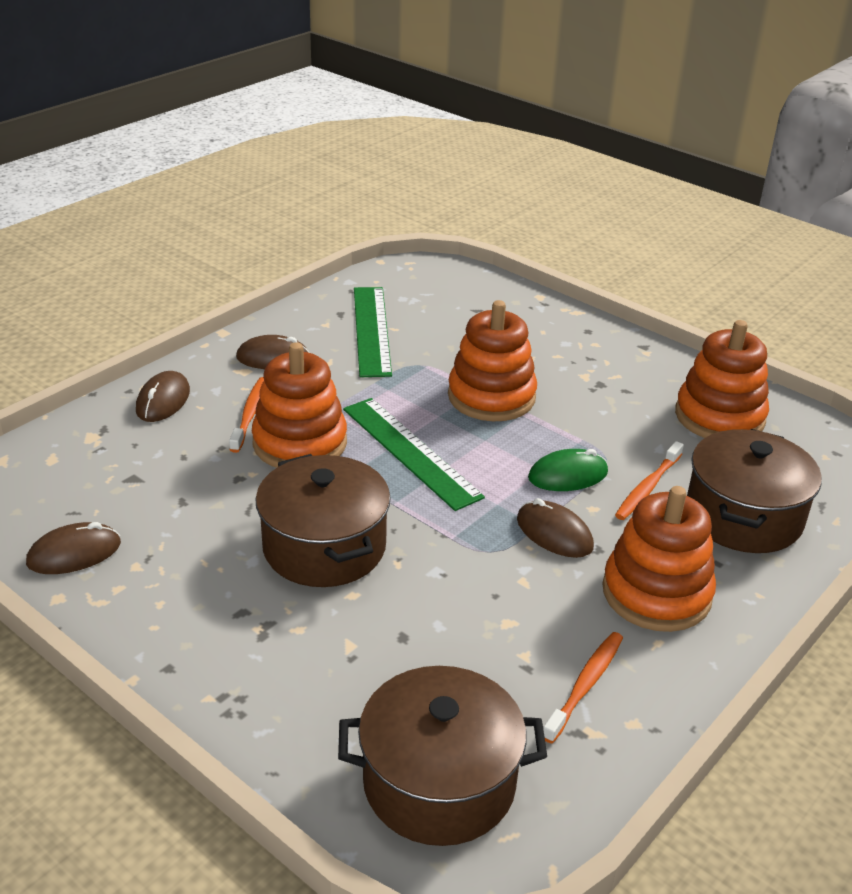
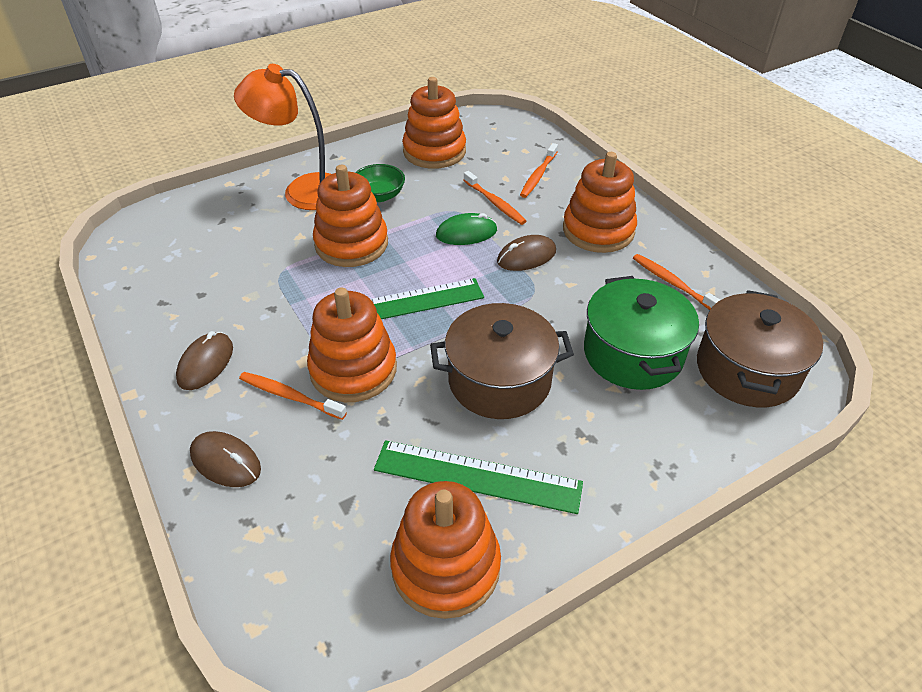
camera: 70 degrees left, 10 degrees up
brown mouse [26,522,121,574] -> orange stacking toy [390,481,501,619]
green ruler [354,287,392,377] -> green ruler moved to [374,440,583,514]
green mouse [528,449,608,491] -> green mouse turned 75 degrees clockwise [436,213,497,245]
brown pot [687,429,822,553] -> orange toothbrush [520,143,558,198]
none -> orange lamp [234,64,331,210]
none -> green bowl [355,164,405,202]
none -> green pot [584,276,699,390]

